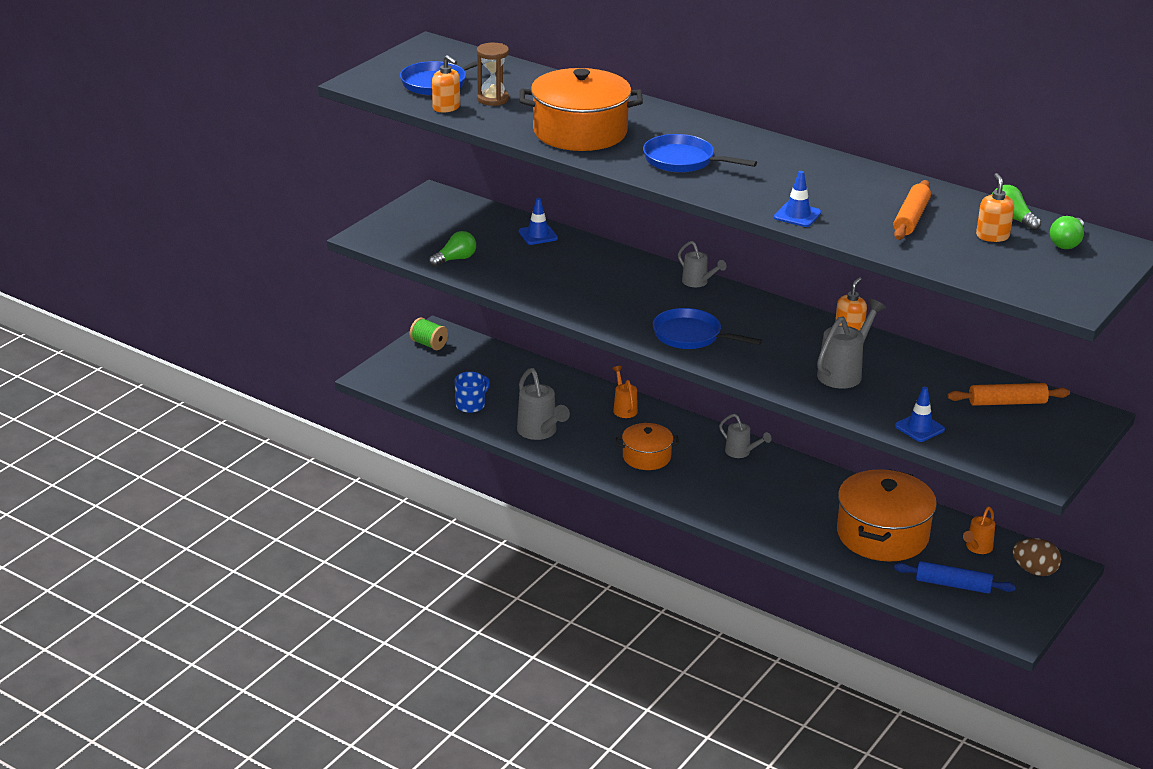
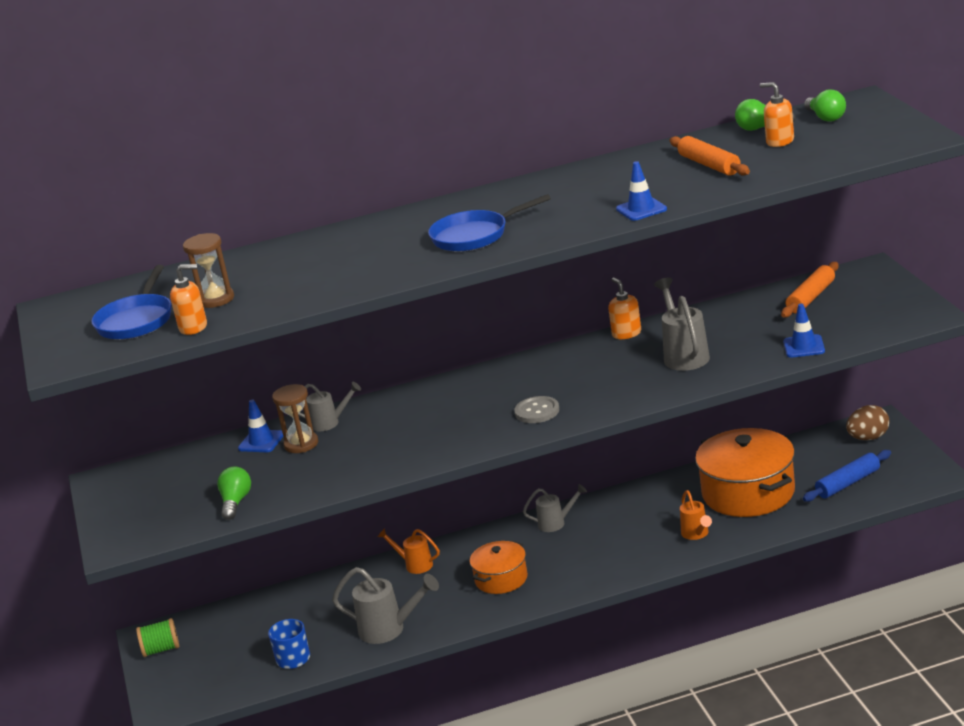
camera: 45 degrees left, 5 degrees down
orange pot [520,68,643,151] -> none
blue pan [653,308,762,349] -> grey button [514,396,559,423]
grey watering can [678,241,727,287] -> grey watering can moved to [299,382,361,431]
orange watering can [963,507,995,554] -> orange watering can moved to [680,490,712,540]
none -> brown hourglass [272,384,318,453]

